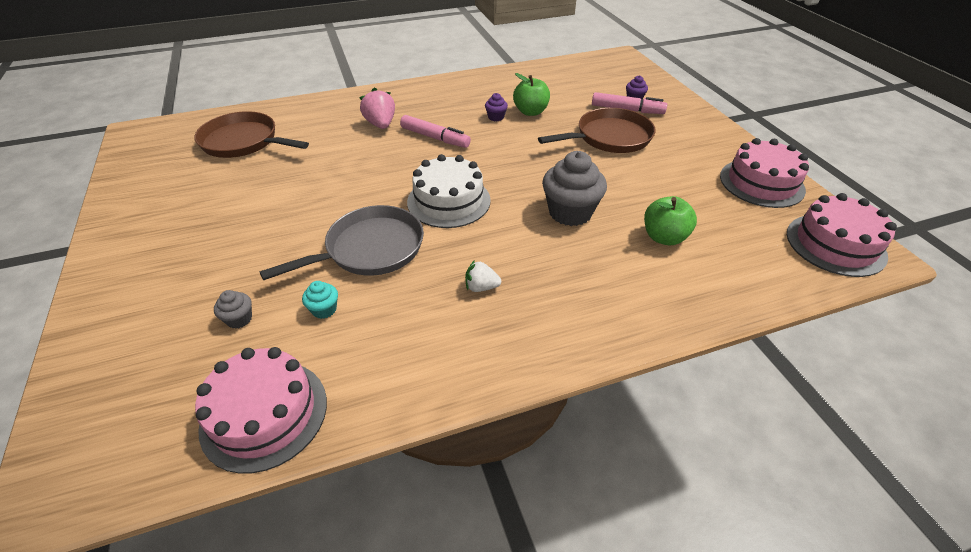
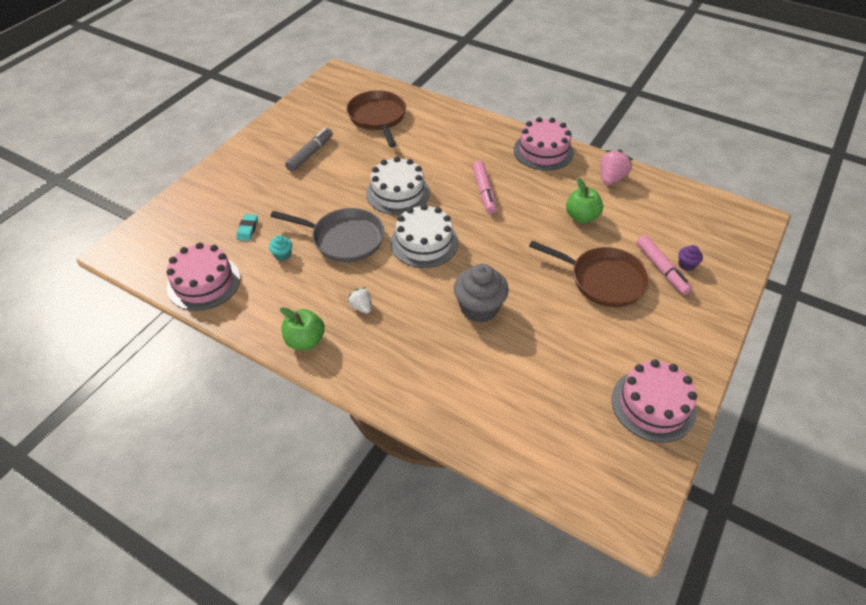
camera: 50 degrees right, 5 degrees up
grey cupcake [214,290,252,329] -> turquoise eraser [237,214,258,241]
pink strawberry [359,88,395,129] -> pink strawberry moved to [600,149,633,185]
purple cupcake [485,93,508,121] -> none
green apple [644,196,697,245] -> green apple moved to [280,307,325,350]
pink cake [787,193,897,277] -> pink cake moved to [514,117,574,171]
none -> grey marker [285,128,333,172]
none -> white cake [366,157,430,215]

